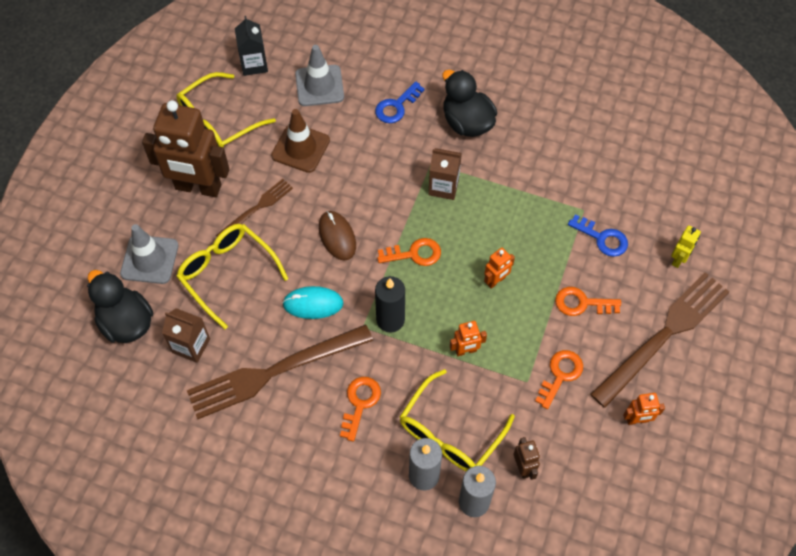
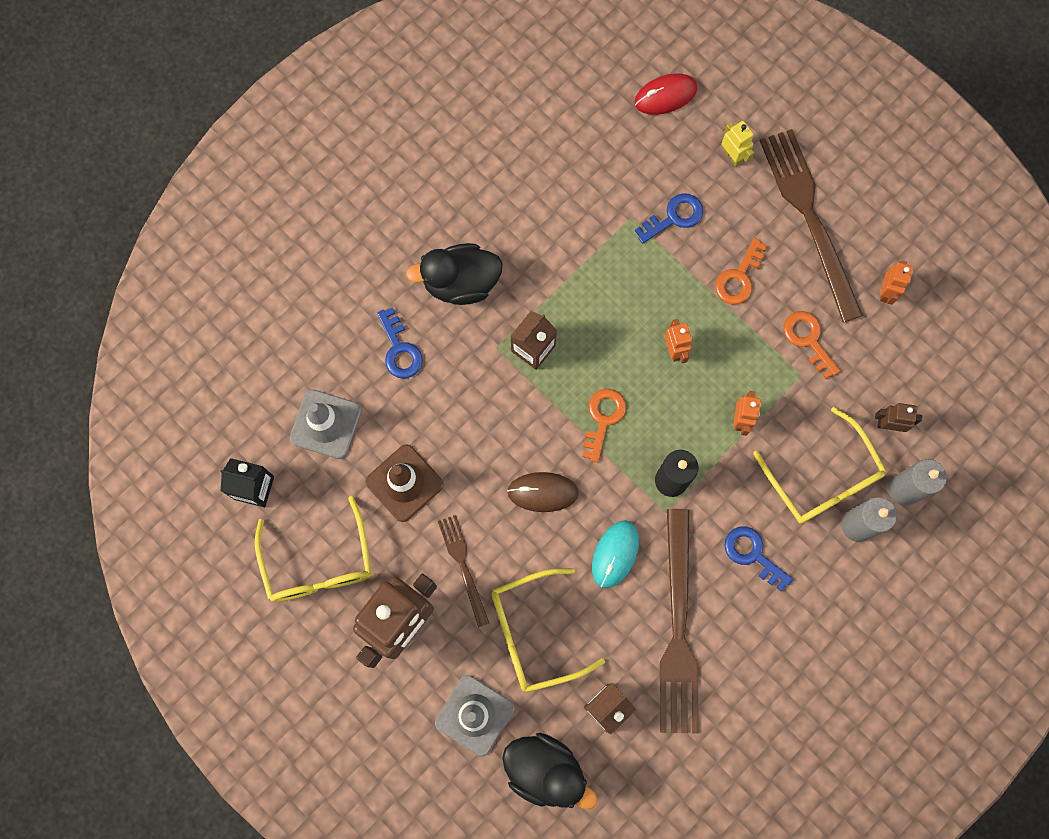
camera: 65 degrees left, 15 degrees up
black duck [87,270,153,343] -> black duck turned 135 degrees counterclockwise [502,733,597,809]
orange key [340,377,381,442] -> blue key [725,526,793,591]
none -> red mouse [634,73,698,115]

